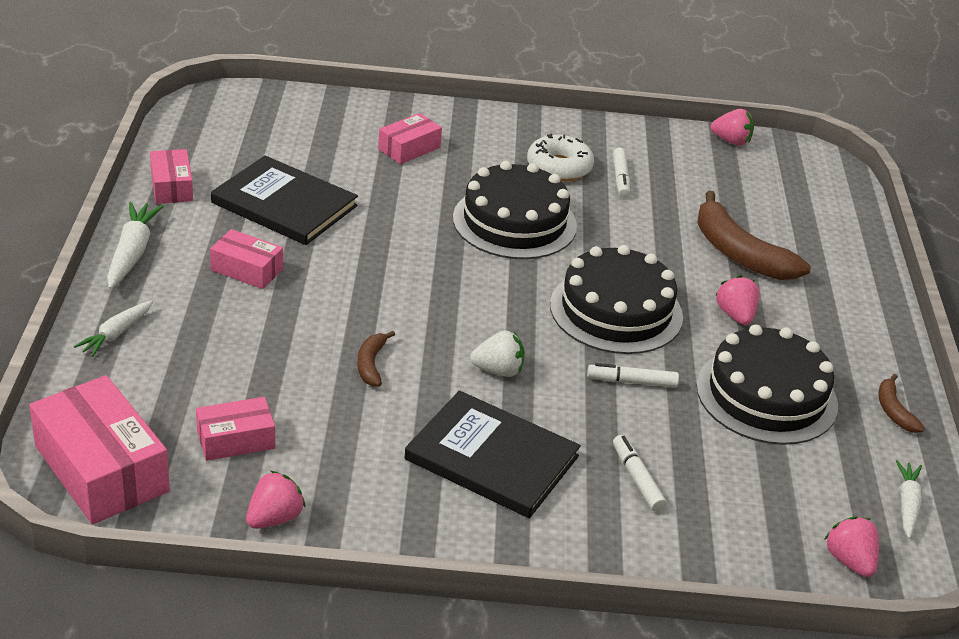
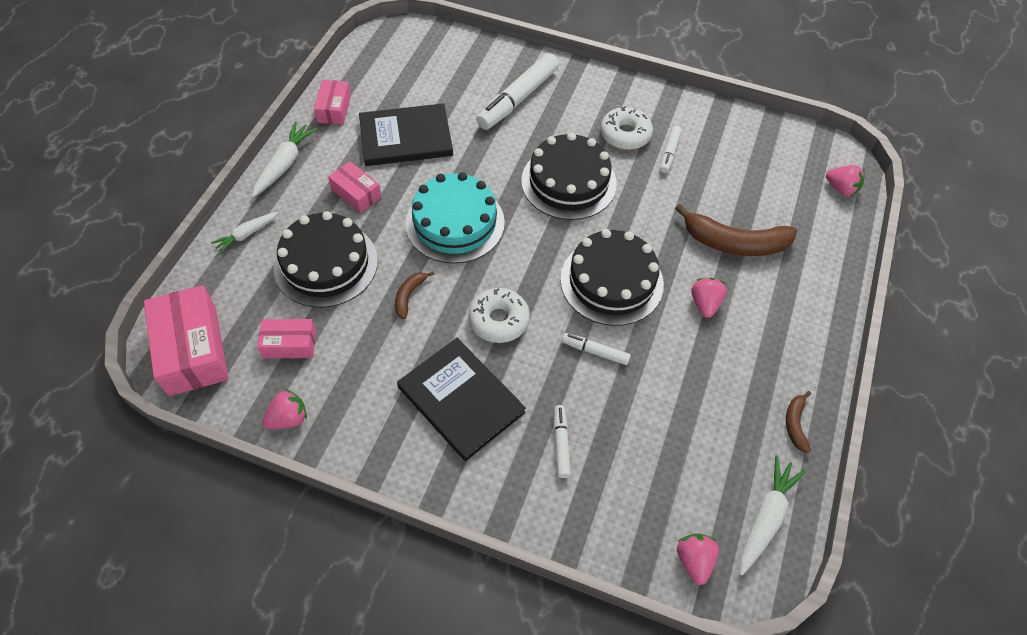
camera: 20 degrees right, 20 degrees up
black book [211,155,358,245] -> black book turned 60 degrees counterclockwise [359,103,453,166]
pink box [378,113,442,164] -> white marker [476,53,559,130]
white strawberry [470,330,525,377] -> white donut [468,288,530,343]
black cake [696,324,838,445] -> black cake moved to [274,211,378,308]
brown banana [697,191,811,280] -> brown banana turned 60 degrees counterclockwise [675,204,797,256]
pink strawberry [710,109,754,146] -> pink strawberry moved to [826,165,865,196]
white carrot [896,460,922,538] -> white carrot [740,455,806,575], size x1.53
none -> turquoise cake [405,172,505,264]

